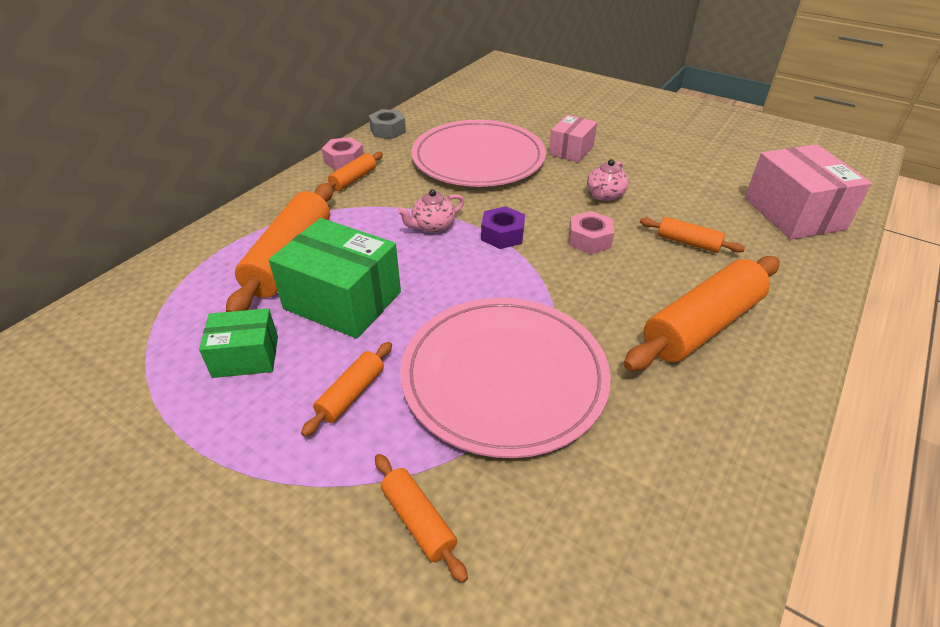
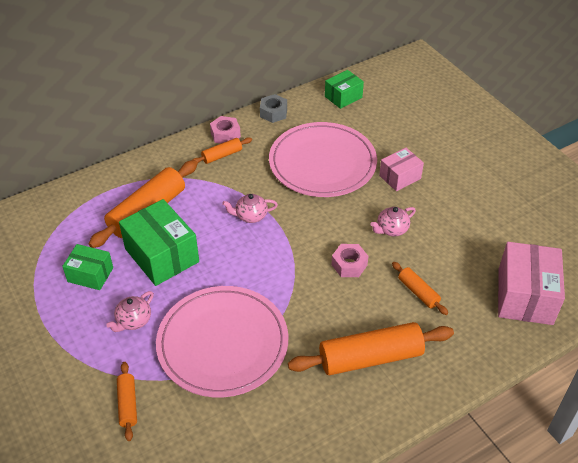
camera: 25 degrees right, 5 degrees up
orange rolling pin [301,342,392,437] -> pink teapot [106,291,154,332]
purple nut [481,206,525,249] -> none
none -> green box [325,70,364,109]

